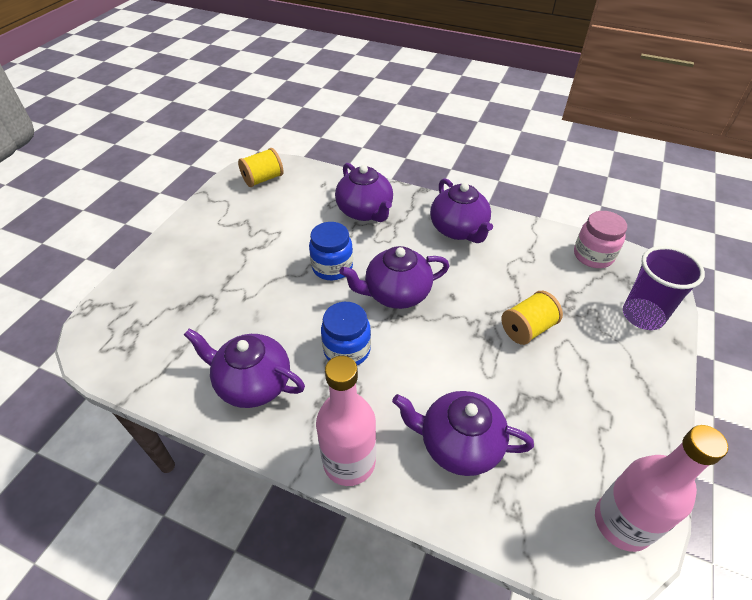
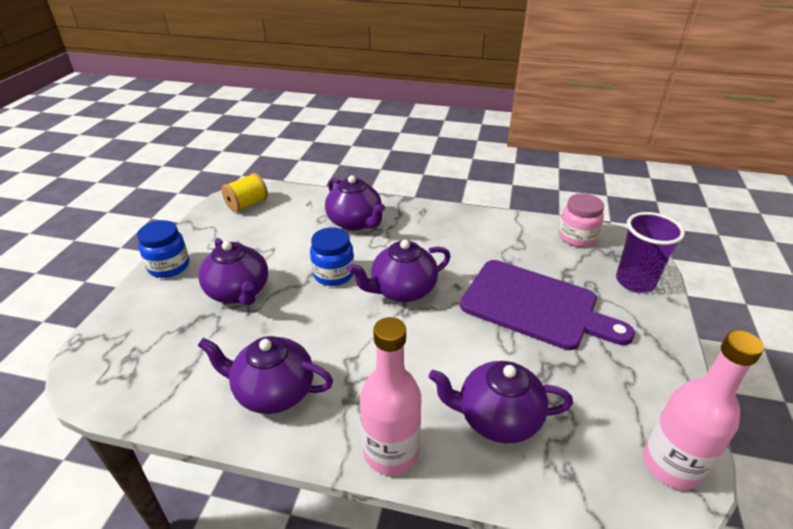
camera: 10 degrees left, 10 degrees down
blue jar [321,302,371,365] -> blue jar moved to [137,220,189,278]
purple teapot [430,178,493,243] -> purple teapot moved to [198,238,268,305]
yellow spool [501,291,563,345] -> purple cutting board [460,260,635,350]

